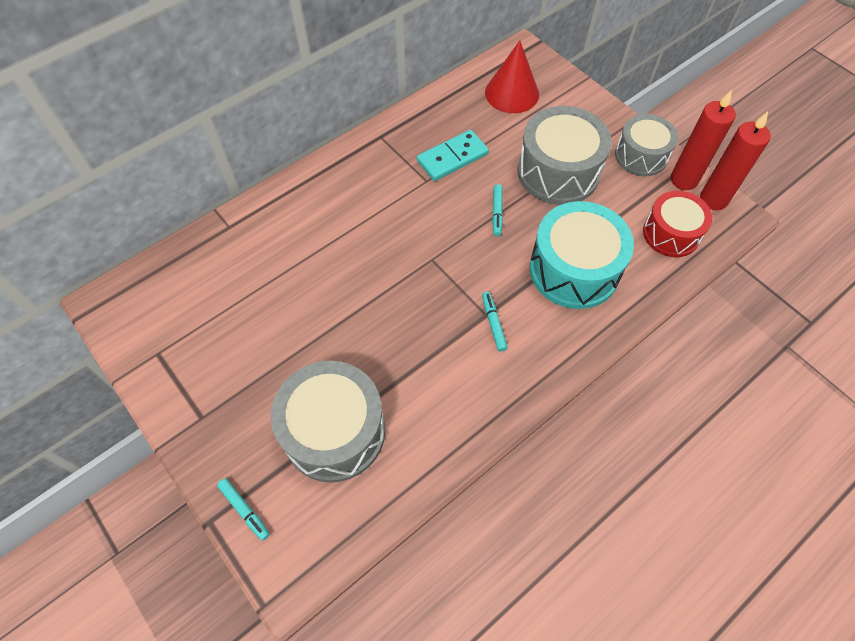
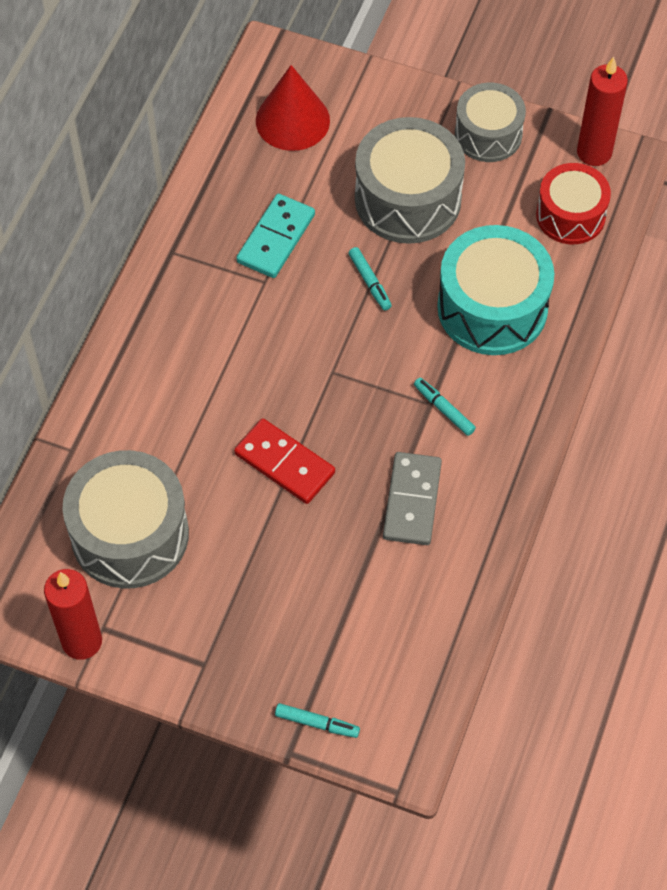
camera: 30 degrees left, 0 degrees up
grey drum [271,361,385,483] -> grey drum moved to [62,450,189,588]
red candle [671,90,736,190] -> red candle moved to [44,569,102,660]
none -> red domino [234,418,335,504]
none -> grey domino [383,452,442,545]

